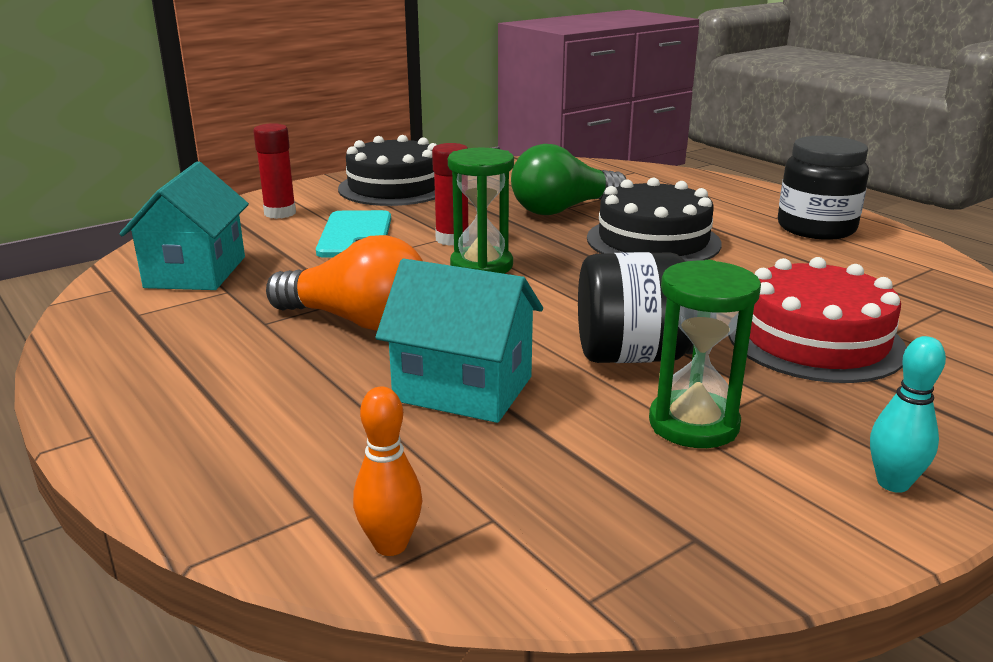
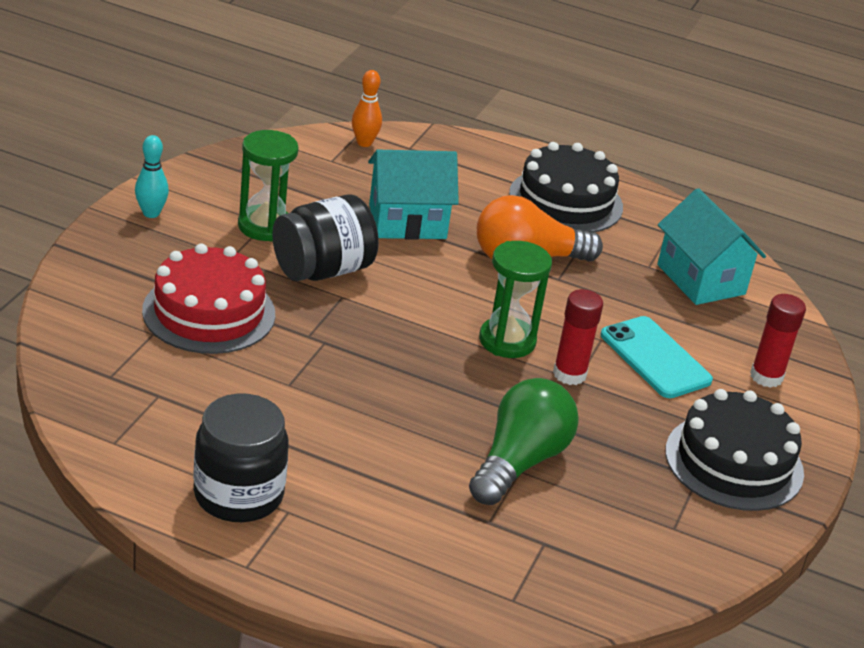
camera: 145 degrees right, 10 degrees up
black cake [587,178,722,260] -> black cake moved to [509,142,623,233]

